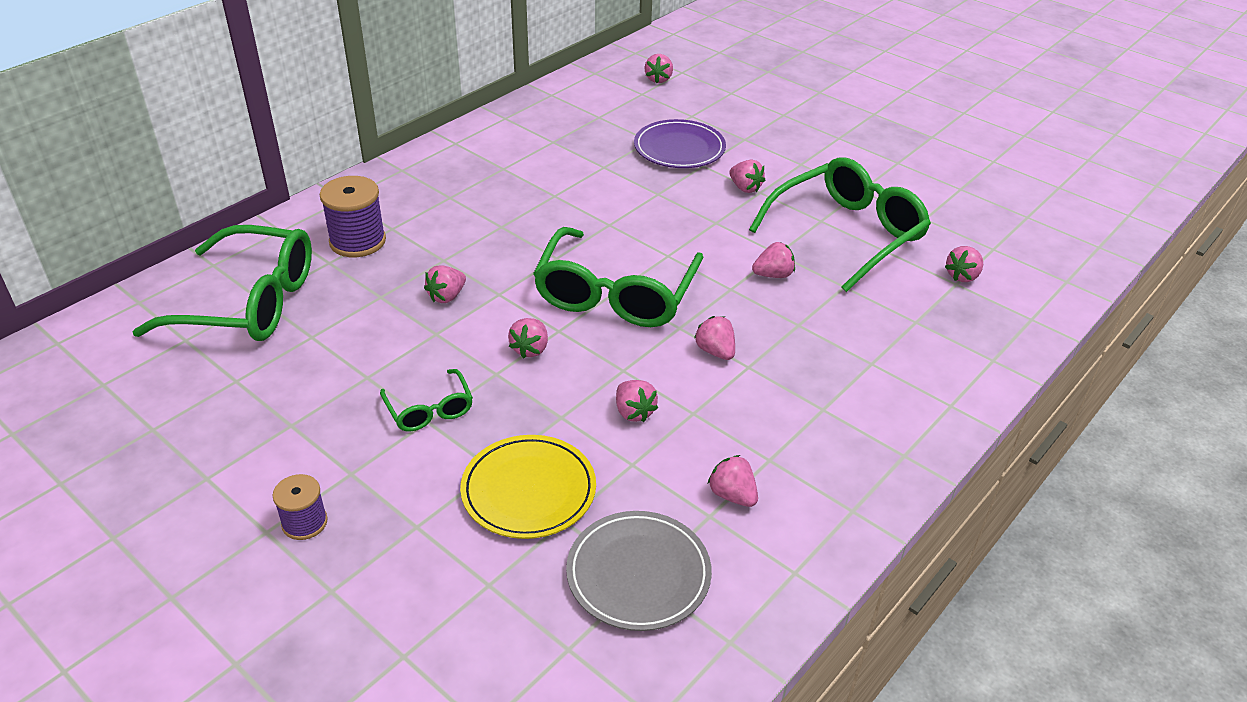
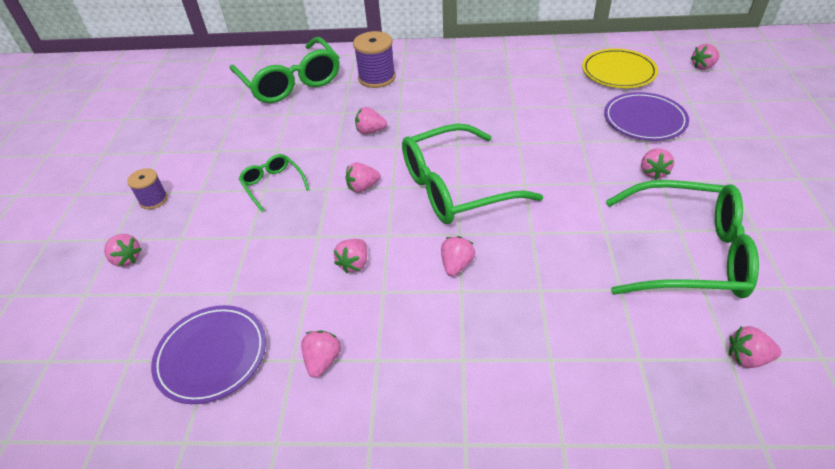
camera: 55 degrees right, 5 degrees up
green glasses [380,369,473,431] -> green glasses turned 120 degrees clockwise [239,154,310,212]
yellow plate [460,435,596,539] -> yellow plate moved to [582,48,658,88]
grey plate [566,511,712,631] -> purple plate [151,305,266,404]
pink strawberry [752,242,795,278] -> pink strawberry moved to [104,234,142,267]

